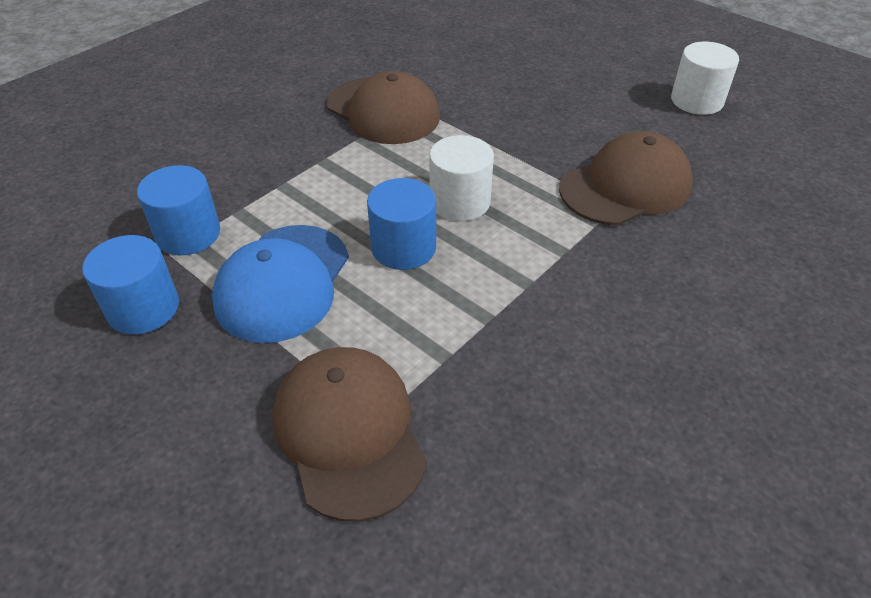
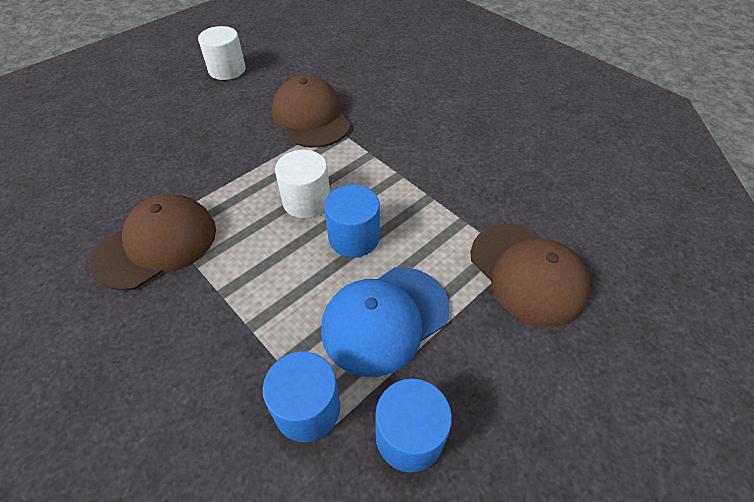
camera: 85 degrees left, 5 degrees up
blue cap [212,225,349,343] -> blue cap turned 120 degrees clockwise [321,267,450,377]
brown cap [272,347,427,522] -> brown cap turned 105 degrees counterclockwise [471,224,591,327]

